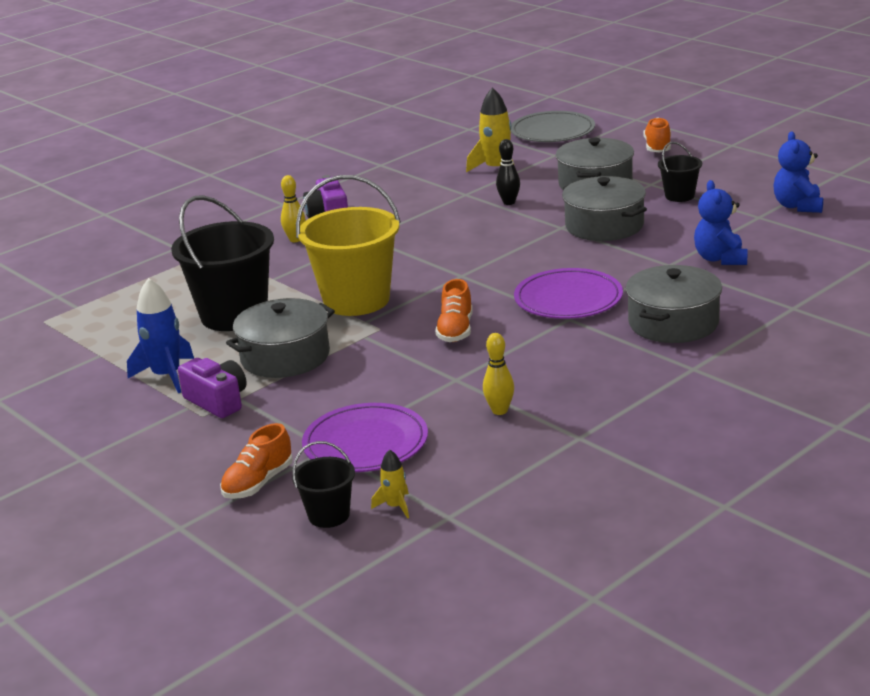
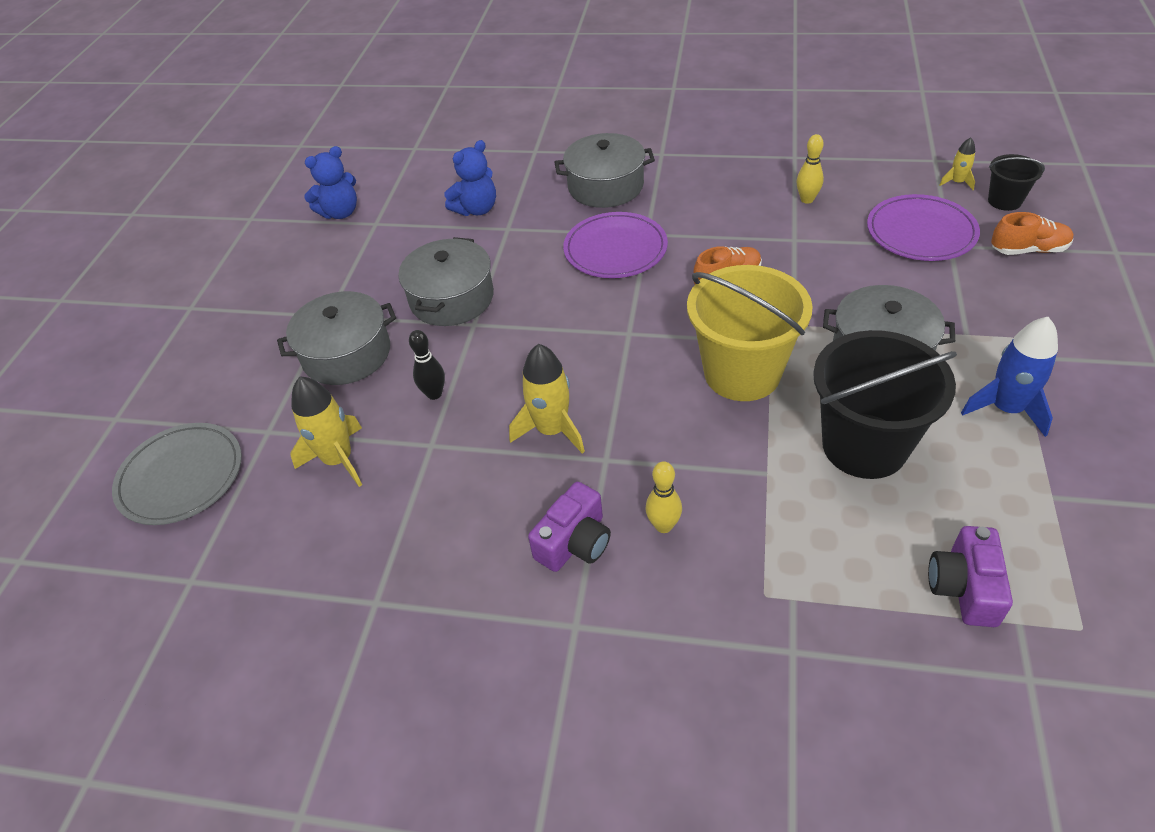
camera: 125 degrees left, 20 degrees up
purple camera [178,358,247,418] -> purple camera moved to [928,526,1013,627]
orange shoe [644,117,671,152] -> none
black bucket [658,142,702,202] -> none
none -> yellow rocket [509,344,585,454]

